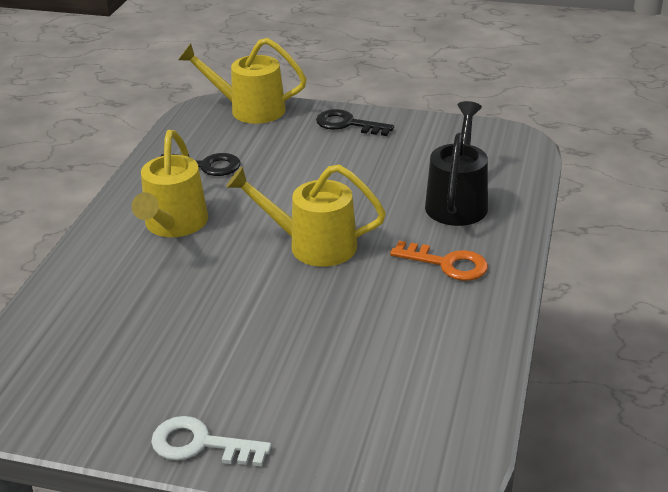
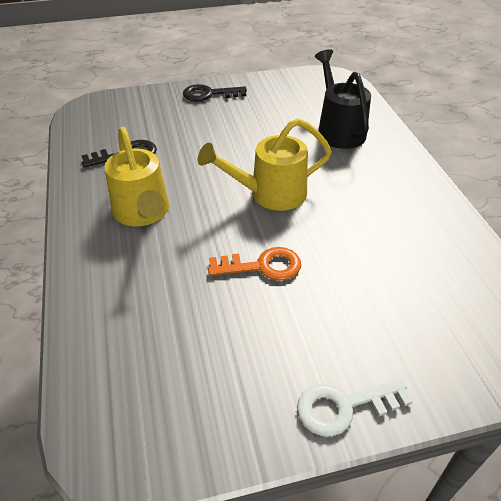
camera: 30 degrees left, 10 degrees up
yellow watering can [178,38,307,124] -> none
orange key [390,241,488,281] -> orange key moved to [208,247,301,281]

